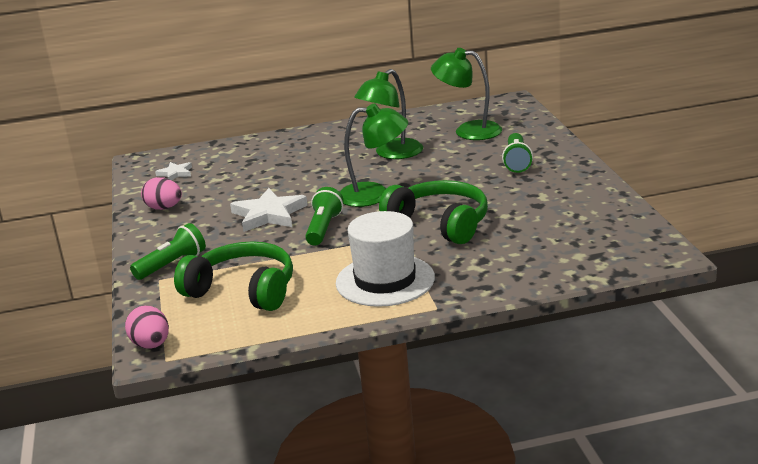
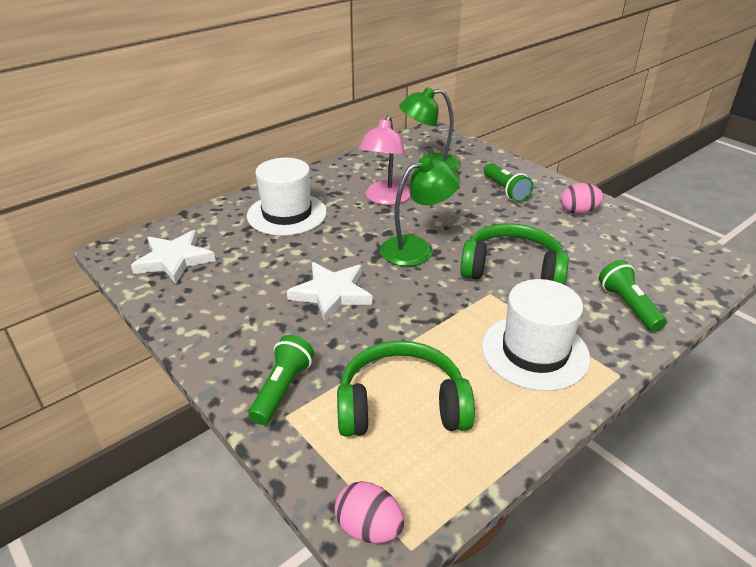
camera: 30 degrees left, 10 degrees up
pink egg [141,177,182,210] -> pink egg moved to [561,183,604,214]
white star [155,162,192,180] -> white star [131,230,216,284], size x1.87
green flashlight [305,187,344,246] -> green flashlight moved to [599,260,667,332]
green lamp [354,69,423,159] -> pink lamp [359,115,411,205]
none -> white hat [247,158,327,236]

